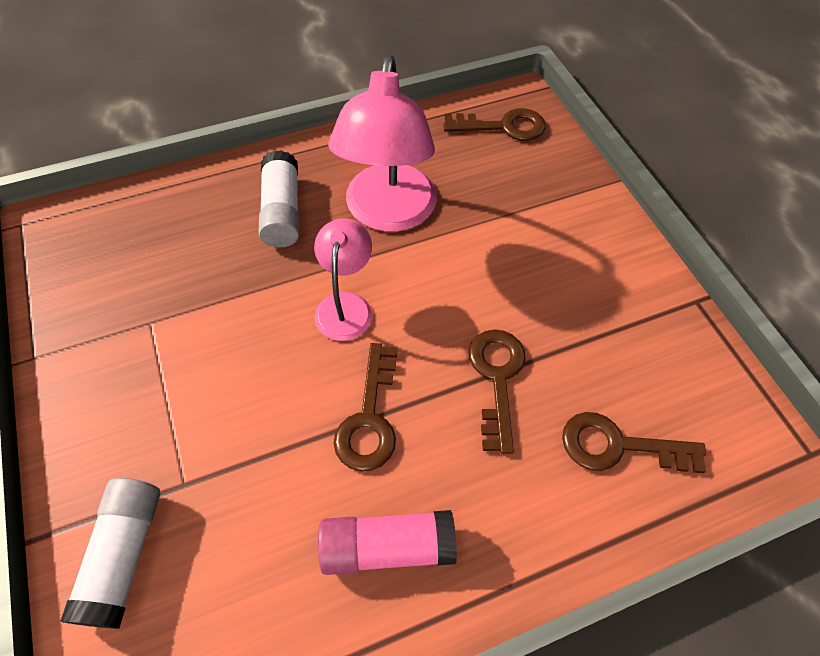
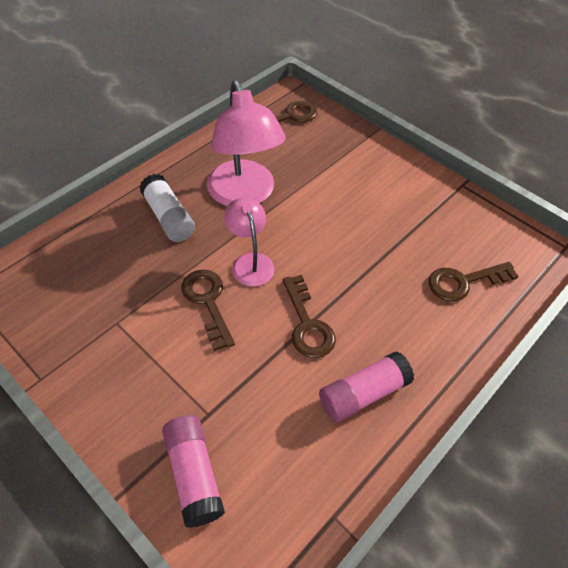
camera: 25 degrees left, 5 degrees down
white glue stick [60,478,160,629] -> pink glue stick [162,415,225,528]
brown key [468,329,526,454] -> brown key moved to [181,270,235,351]

